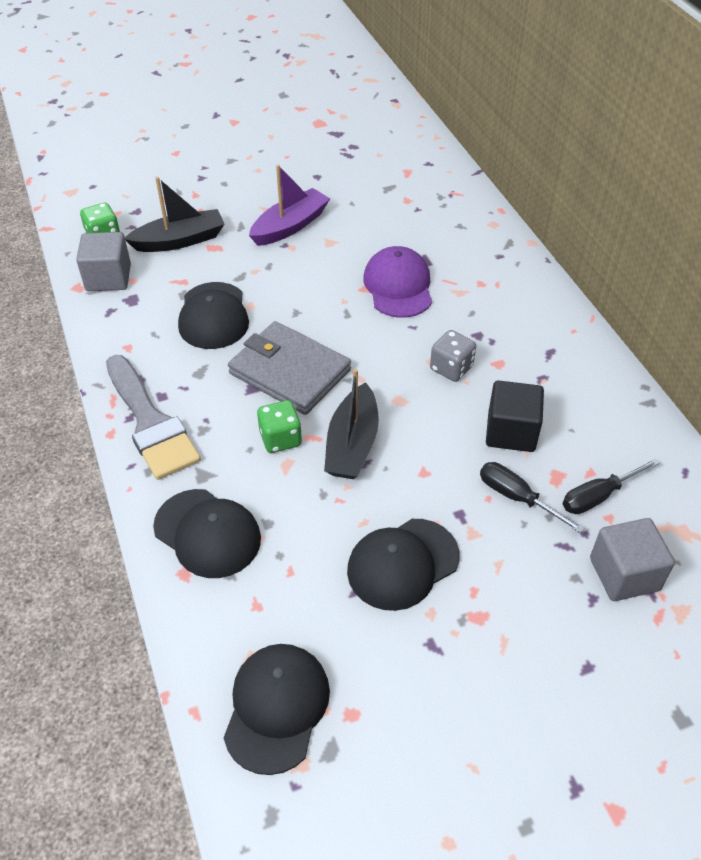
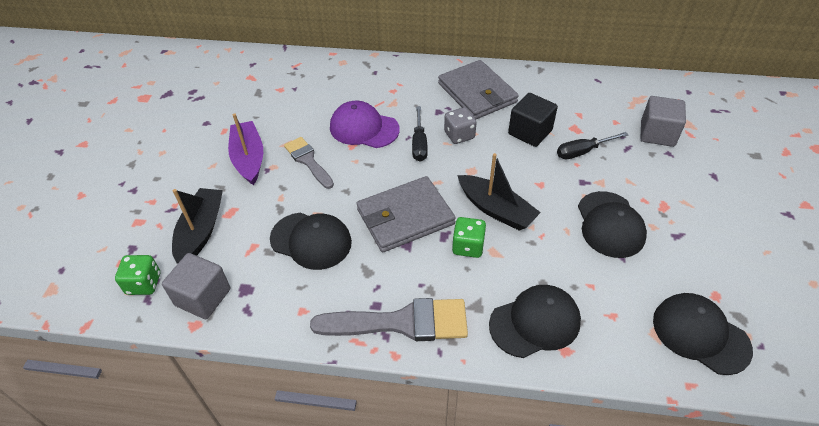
camera: 60 degrees left, 0 degrees up
black screwdriver [563,458,660,514] -> black screwdriver moved to [412,106,428,161]
none -> grey brush [284,137,334,189]
none -> grey wallet [438,60,519,119]

